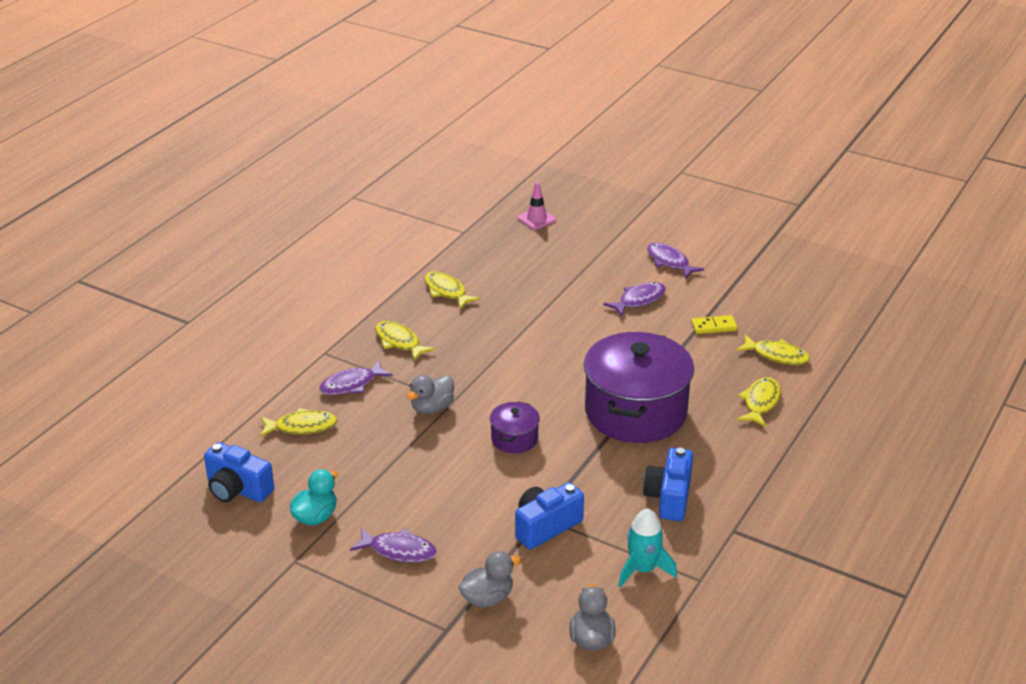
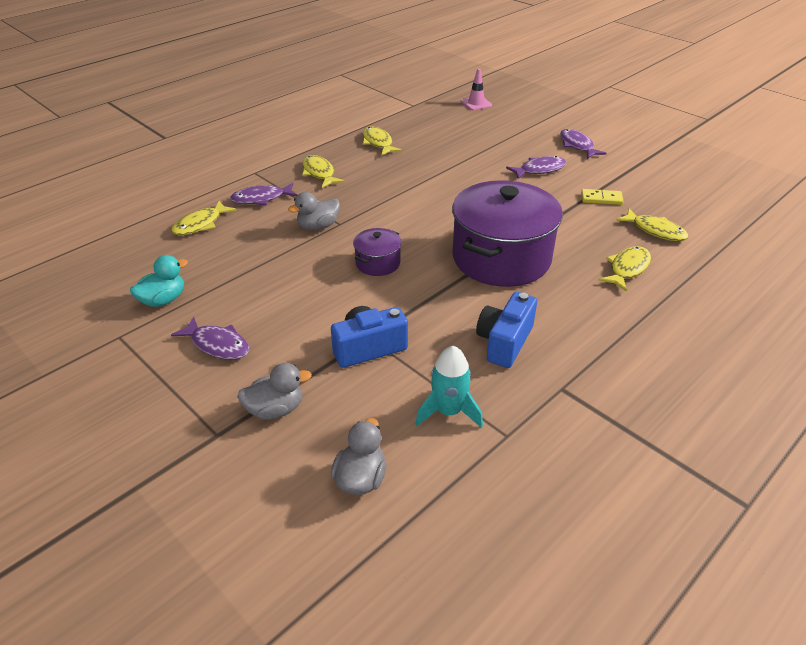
camera: 15 degrees right, 5 degrees up
blue camera [204,442,274,502] -> none
yellow fish [260,408,337,437] -> yellow fish turned 120 degrees clockwise [171,201,236,236]

